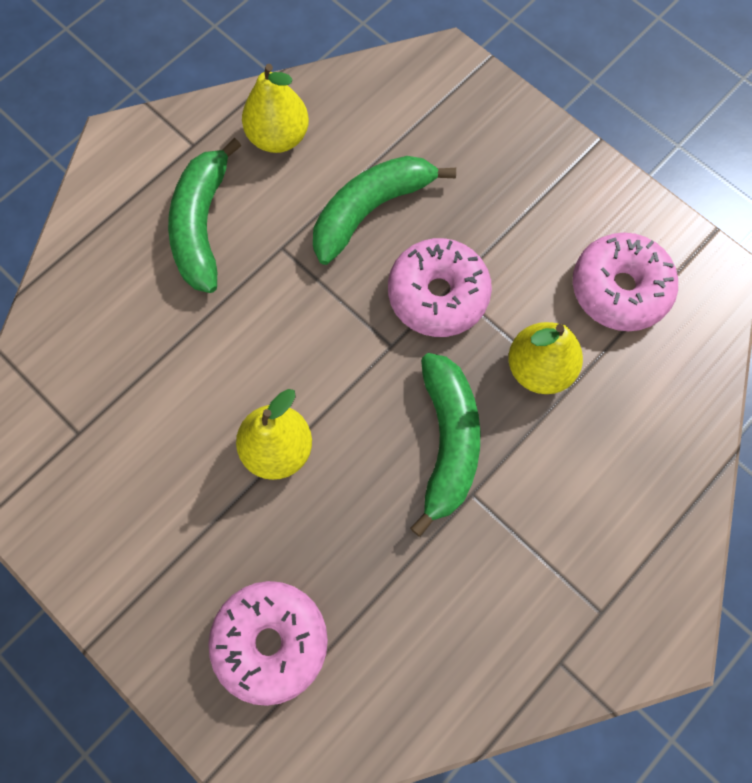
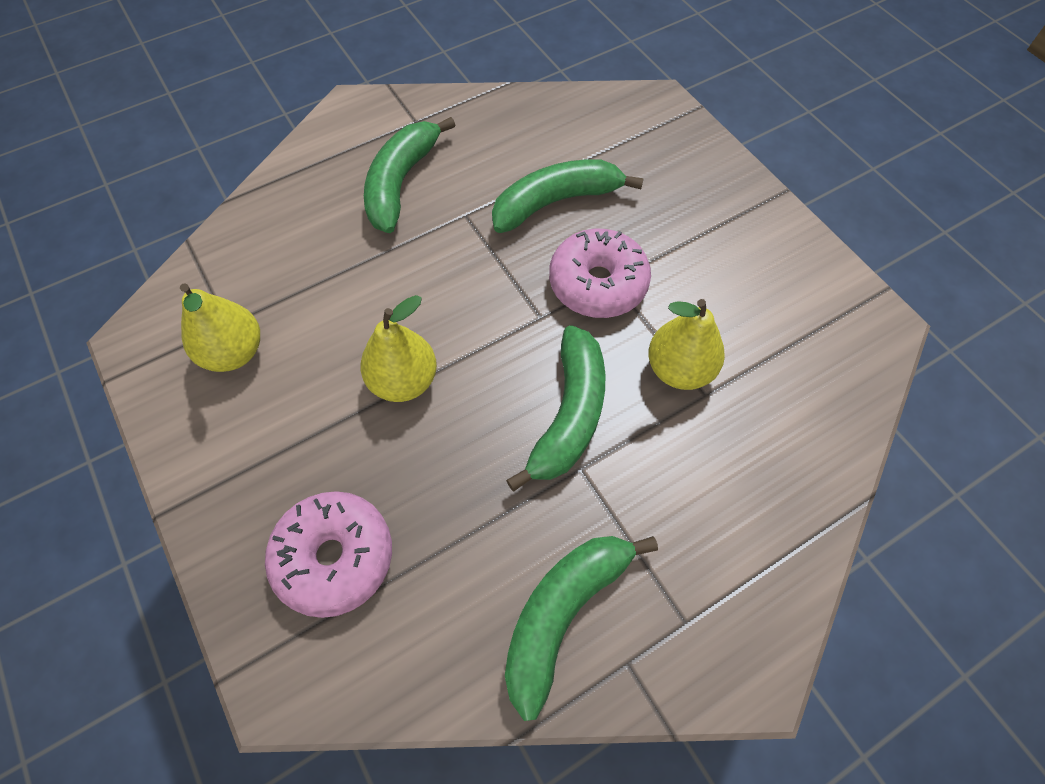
camera: 15 degrees right, 10 degrees down
yellow pear [242,64,309,153] -> yellow pear moved to [180,284,260,372]
pink donut [573,232,678,331] -> none
none -> green banana [505,536,658,721]

